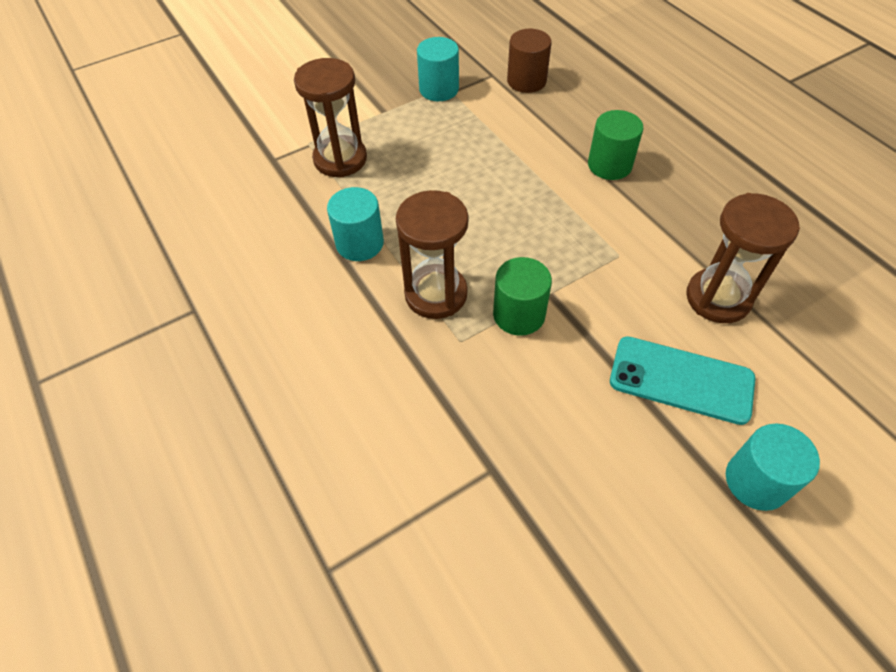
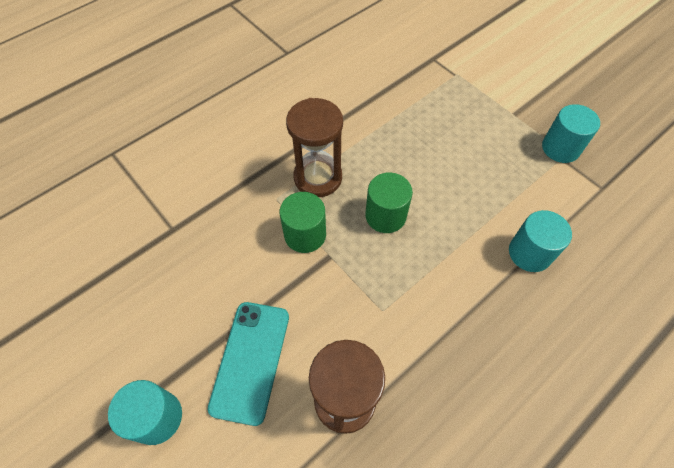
camera: 80 degrees right, 5 degrees up
brown hourglass [294,58,367,178] -> none
turquoise cylinder [327,187,384,261] -> turquoise cylinder moved to [509,210,572,272]
brown cylinder [507,29,552,93] -> none
green cylinder [588,110,643,180] -> green cylinder moved to [365,173,413,233]

